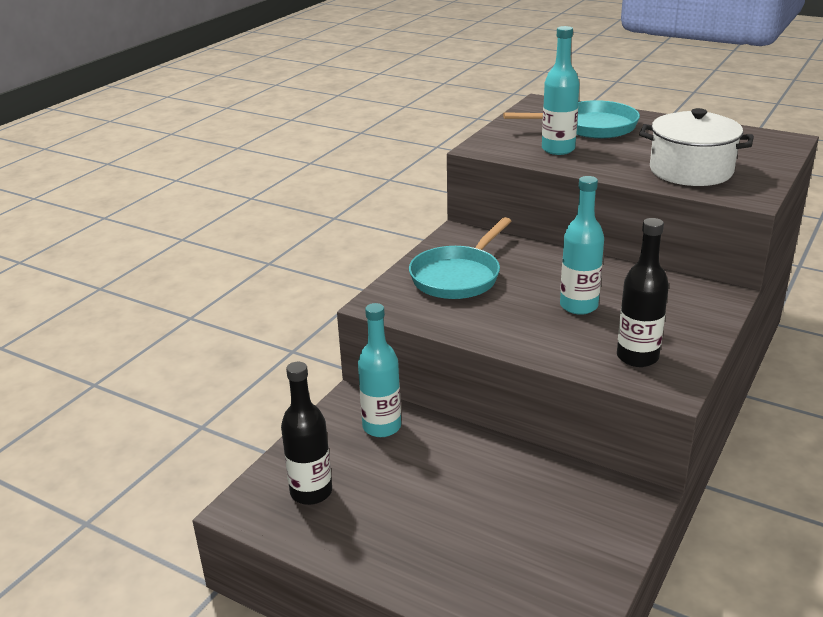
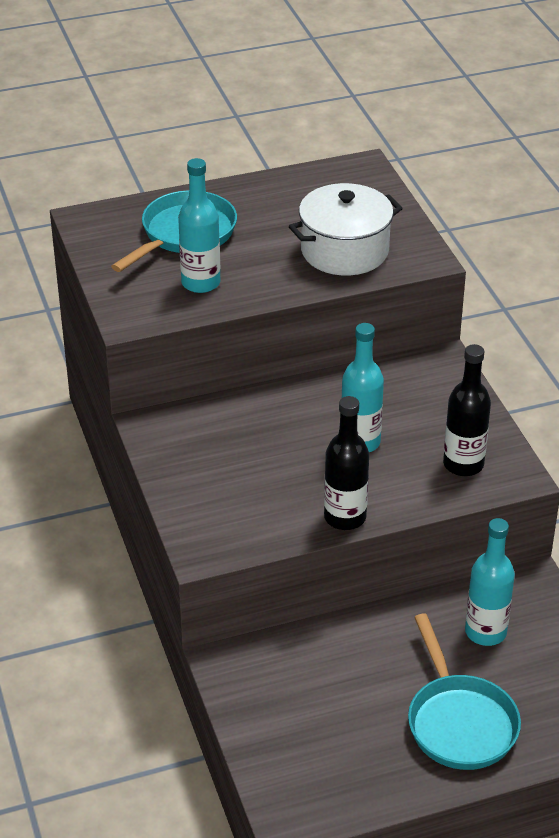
camera: 50 degrees left, 10 degrees up
black bottle [281,362,332,505] -> black bottle moved to [324,396,369,530]
turquoise bottle [358,303,401,437] -> turquoise bottle moved to [465,518,515,646]
turquoise pan [409,217,511,299] -> turquoise pan moved to [408,613,521,770]

